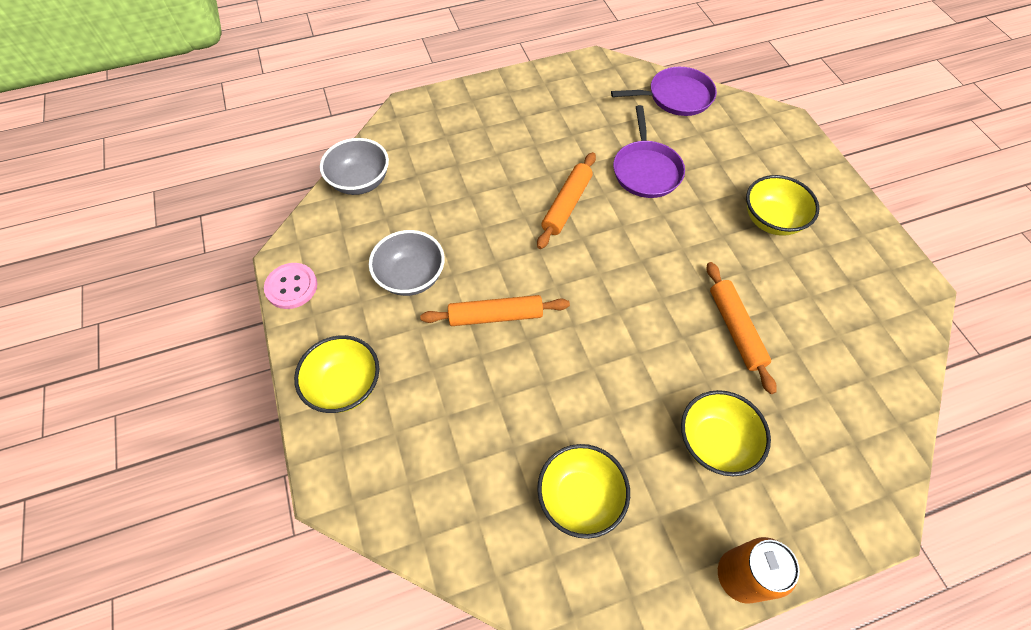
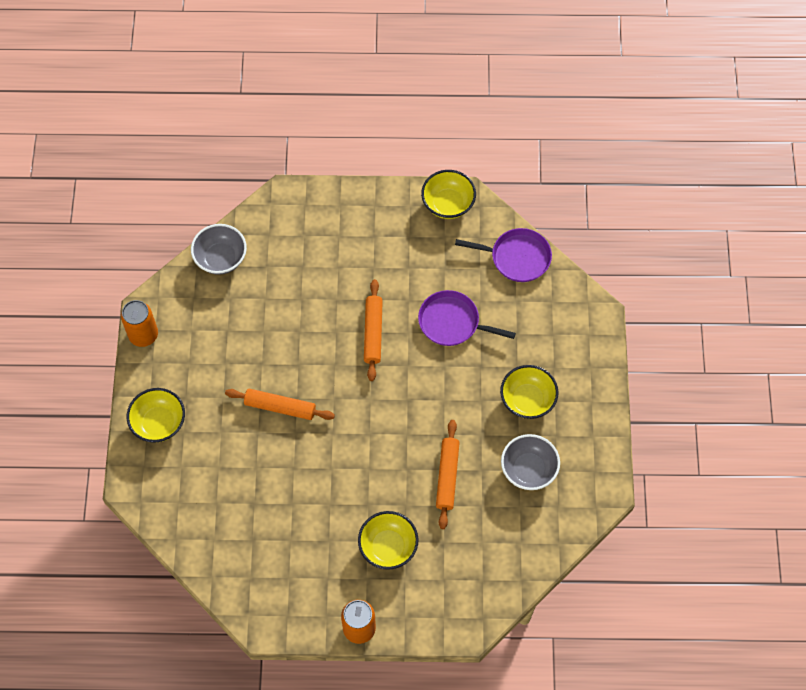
camera: 20 degrees right, 5 degrees up
pink button [264,263,317,309] -> orange can [121,300,158,347]
grey bowl [369,230,445,296] -> grey bowl moved to [501,434,560,490]
orange rolling pin [537,152,596,249] -> orange rolling pin turned 45 degrees counterclockwise [364,279,383,381]
yellow bowl [537,444,630,539] -> yellow bowl moved to [421,170,476,219]
purple pan [613,105,685,198] -> purple pan turned 90 degrees clockwise [418,290,516,346]

